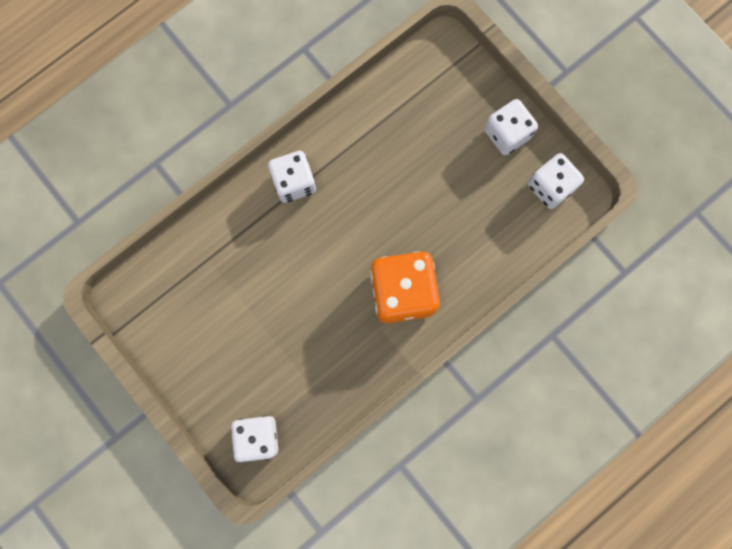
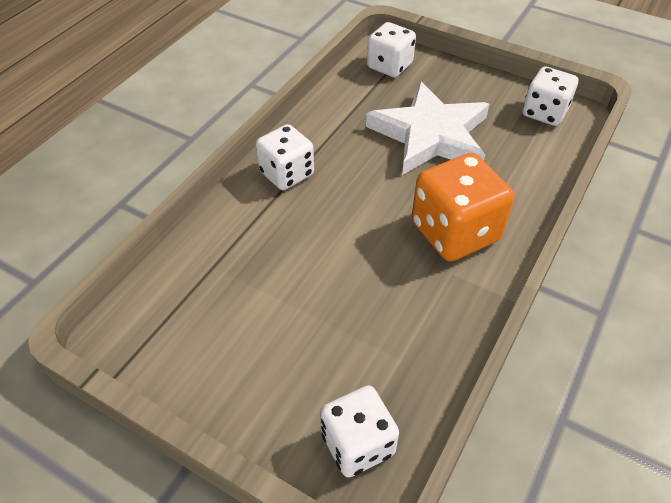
camera: 20 degrees left, 30 degrees down
white dice [484,99,538,155] -> white dice moved to [367,22,416,77]
none -> white star [366,81,489,175]

